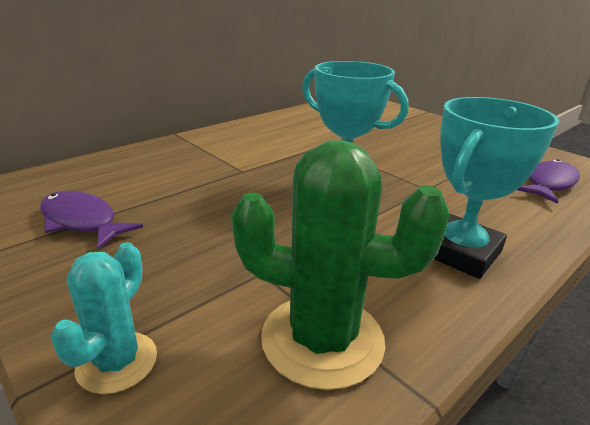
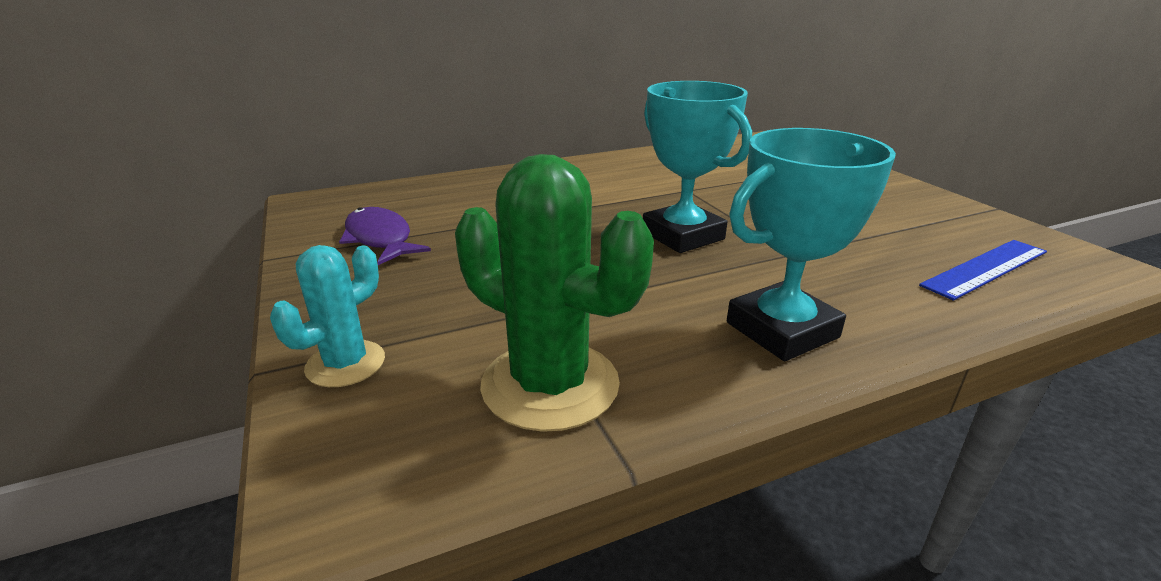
camera: 20 degrees right, 0 degrees up
purple fish [517,159,580,204] -> blue ruler [919,240,1047,300]

